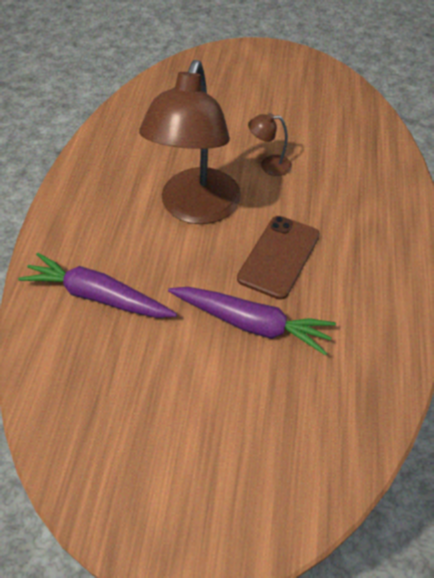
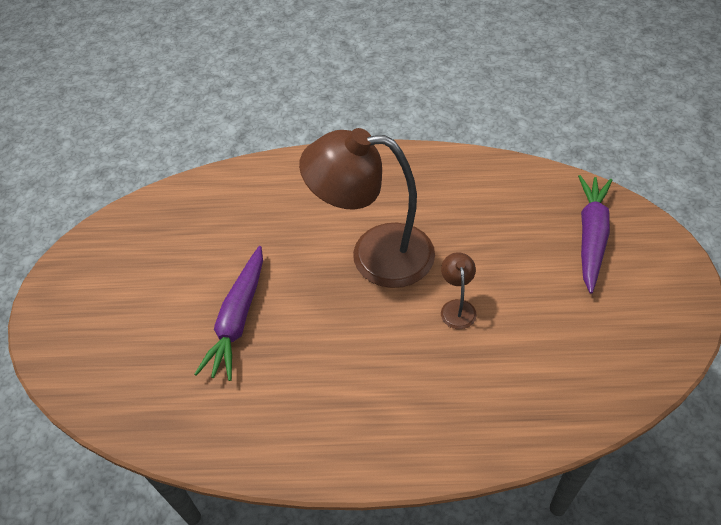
camera: 85 degrees right, 0 degrees up
purple carrot [18,253,177,318] -> purple carrot moved to [578,175,612,294]
brown phone [237,216,320,300] -> none

